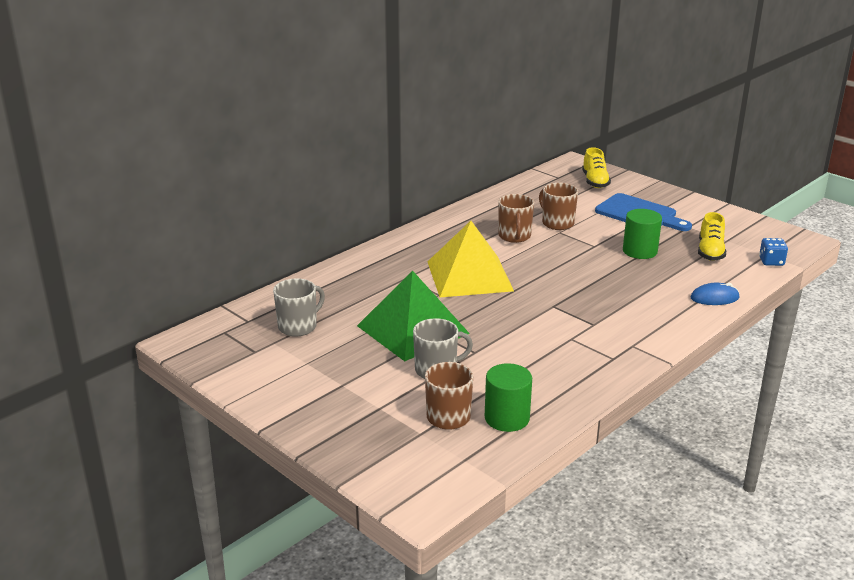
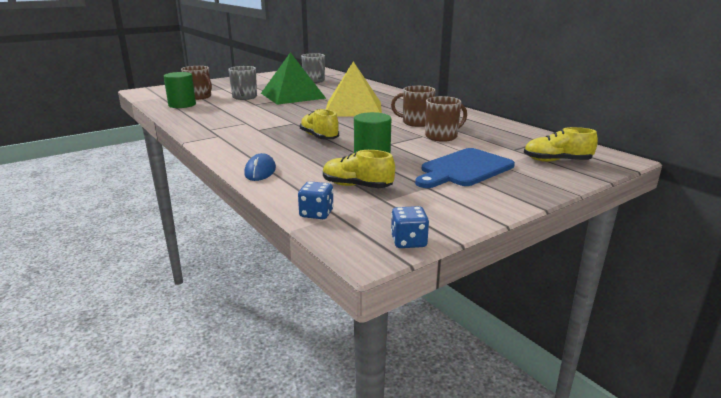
camera: 100 degrees right, 5 degrees down
none -> yellow shoe [300,109,339,140]
none -> blue dice [391,206,429,248]

